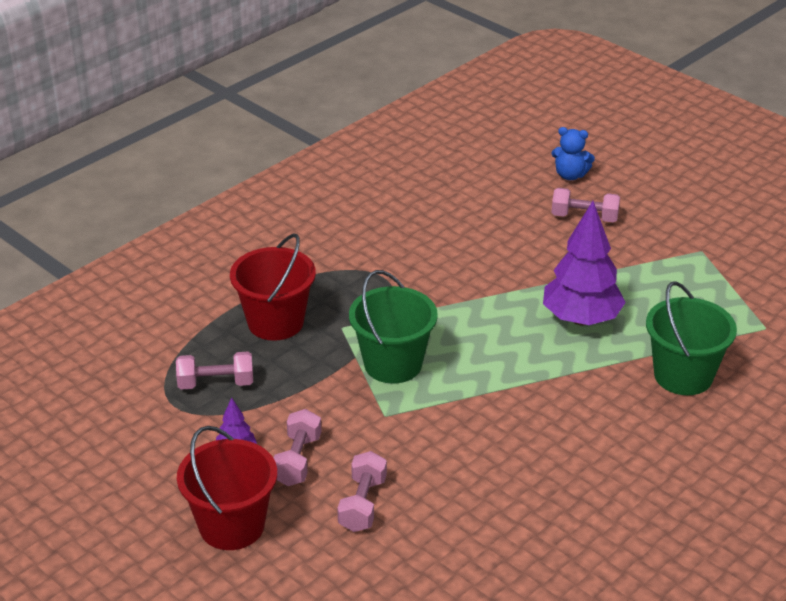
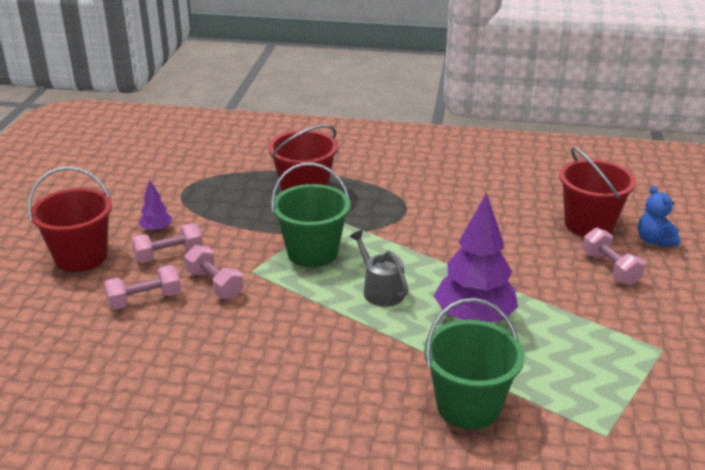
camera: 55 degrees right, 5 degrees down
pink dumbbell [176,352,253,390] -> pink dumbbell moved to [184,245,244,299]
none -> grey watering can [349,230,408,307]
none -> red bucket [559,147,636,237]

